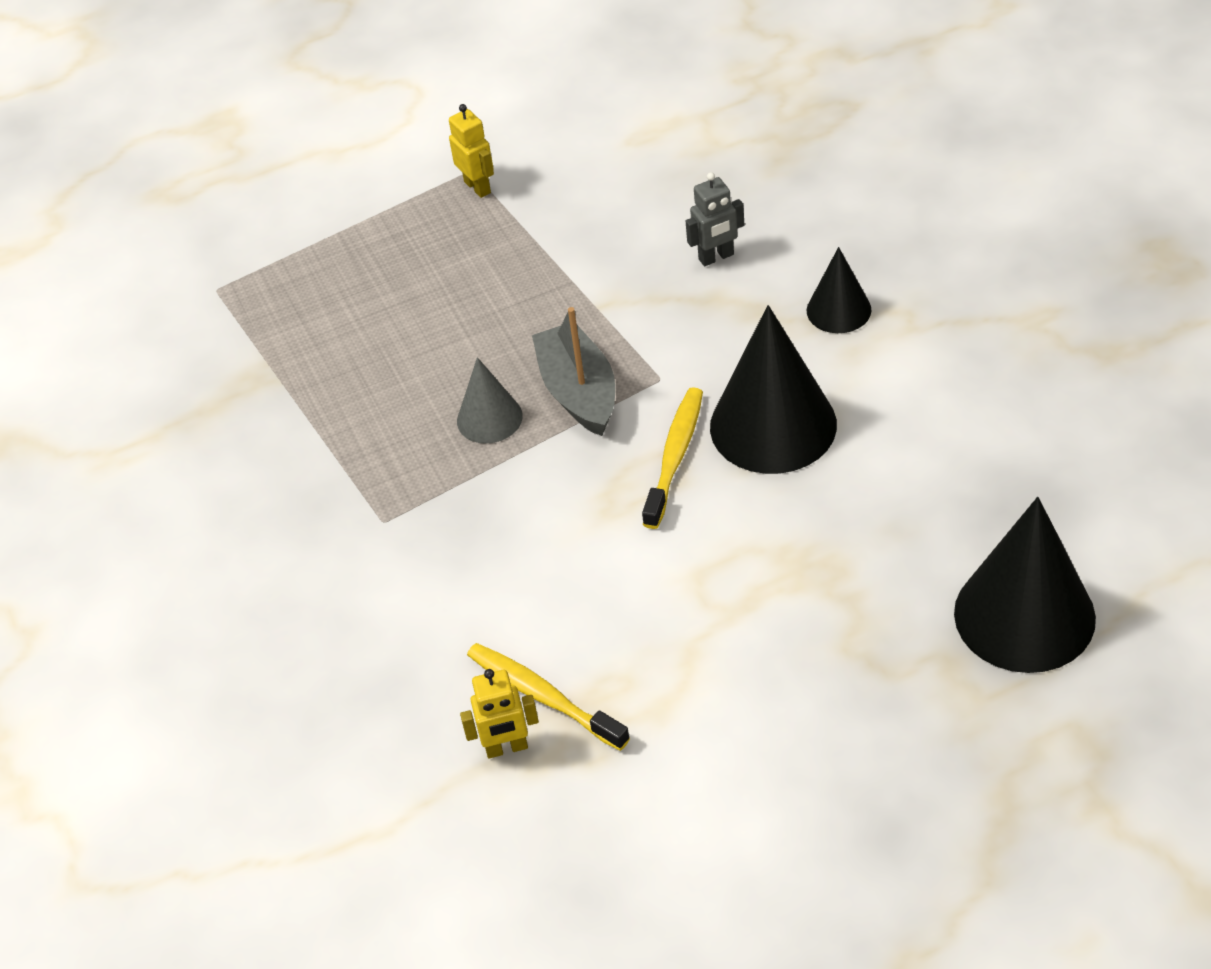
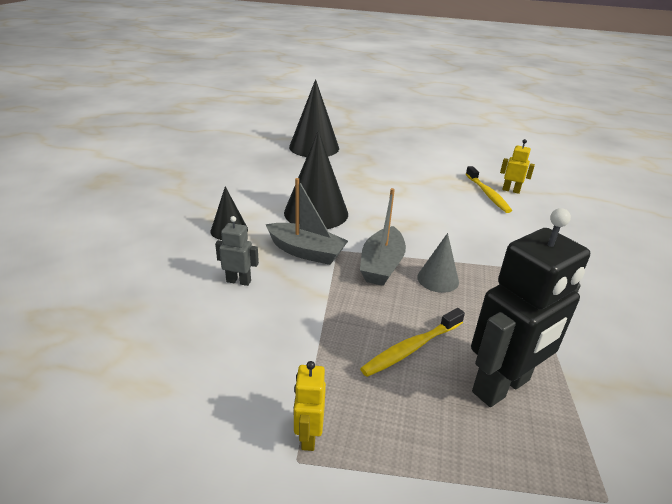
camera: 150 degrees left, 15 degrees down
yellow toothbrush [642,387,703,529] -> yellow toothbrush moved to [360,308,465,377]
none -> grey boat [266,178,348,265]
none -> black robot [471,208,590,407]

